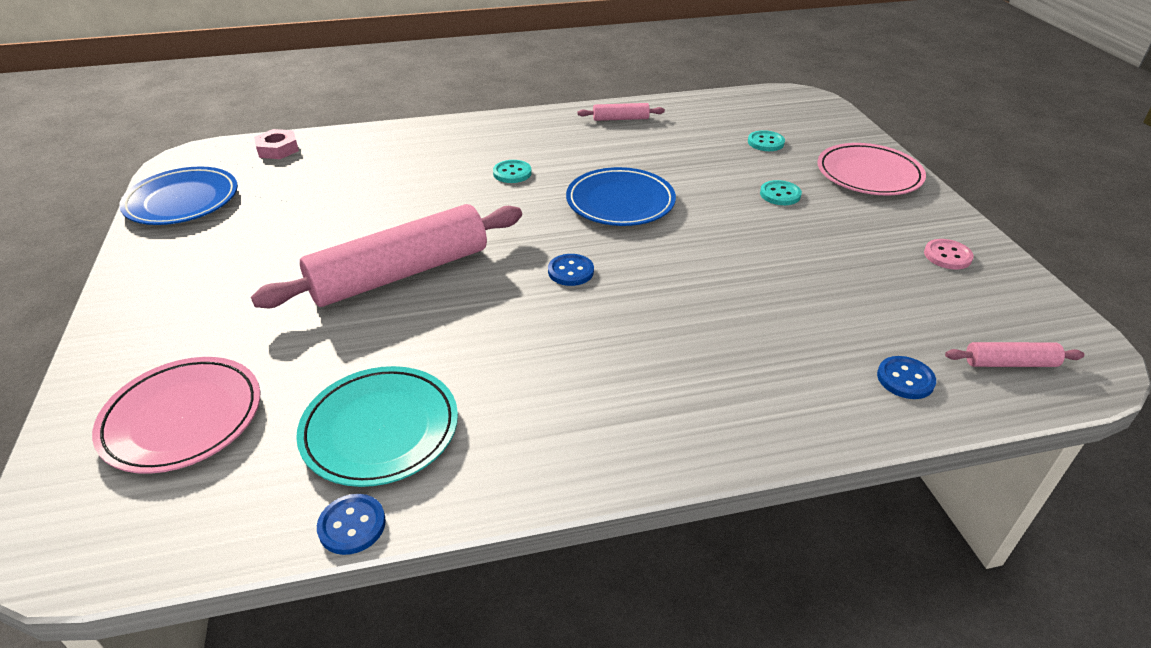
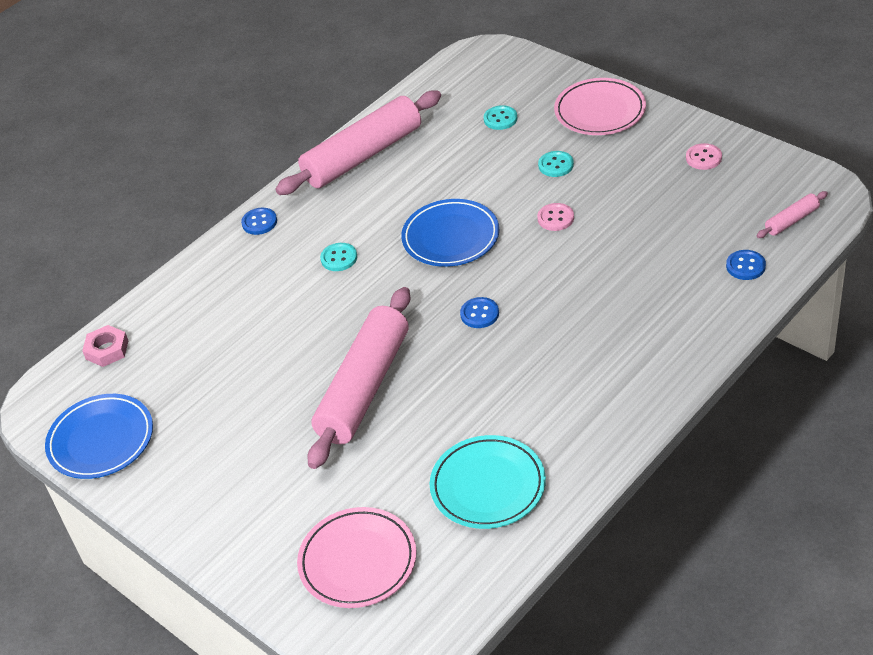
camera: 30 degrees left, 5 degrees up
blue button [317,494,386,555] -> blue button moved to [241,208,277,235]
pink rolling pin [578,103,665,121] -> pink rolling pin [275,90,441,195], size x2.37
none -> pink button [537,203,574,231]

